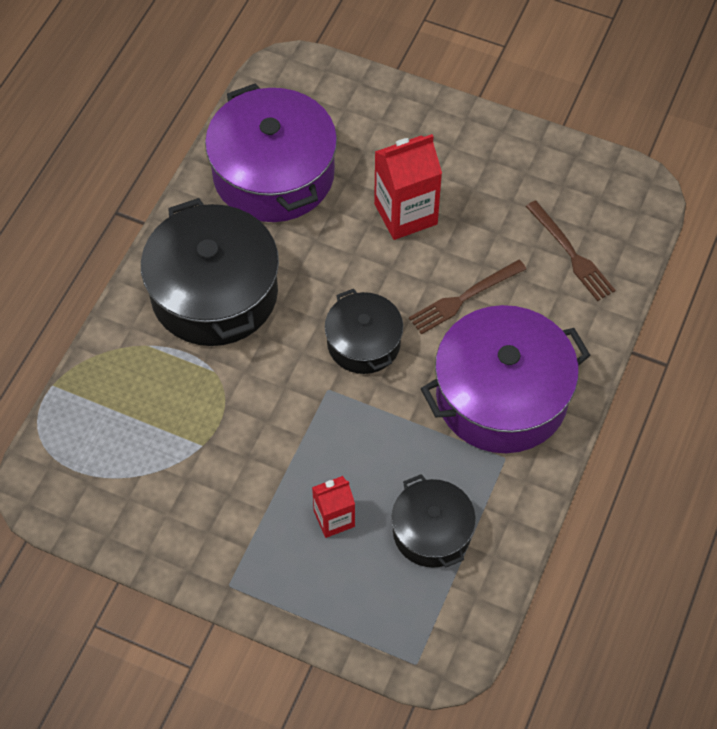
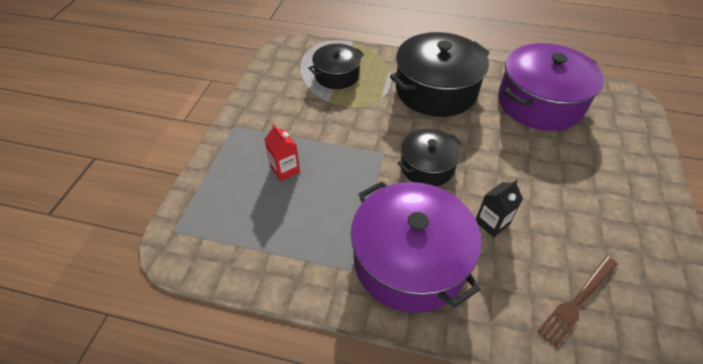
camera: 80 degrees right, 10 degrees down
red carton [374,134,442,240] -> none
black pot [391,474,476,568] -> black pot moved to [308,44,364,89]
brown fork [409,260,526,334] -> black carton [476,180,523,237]

